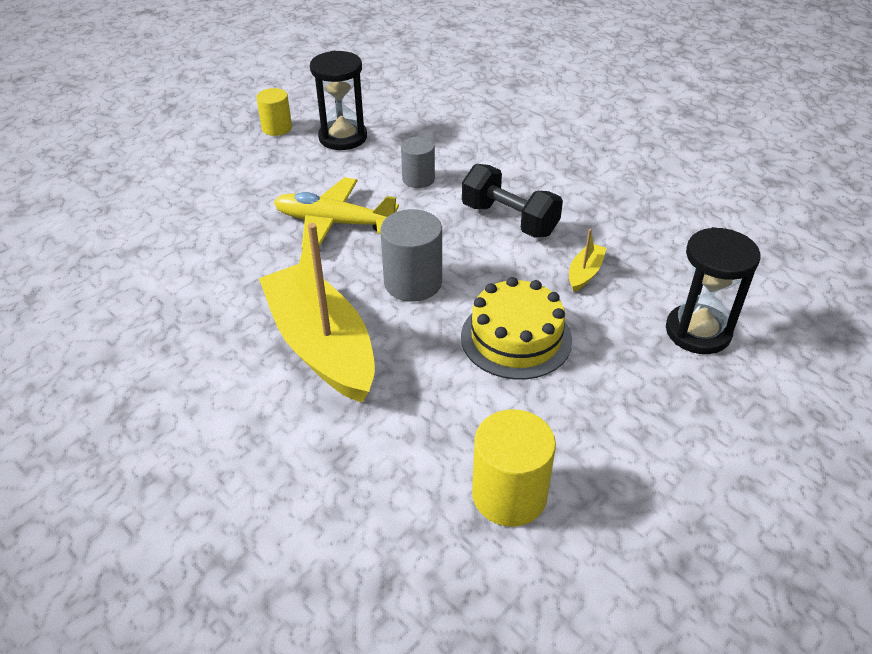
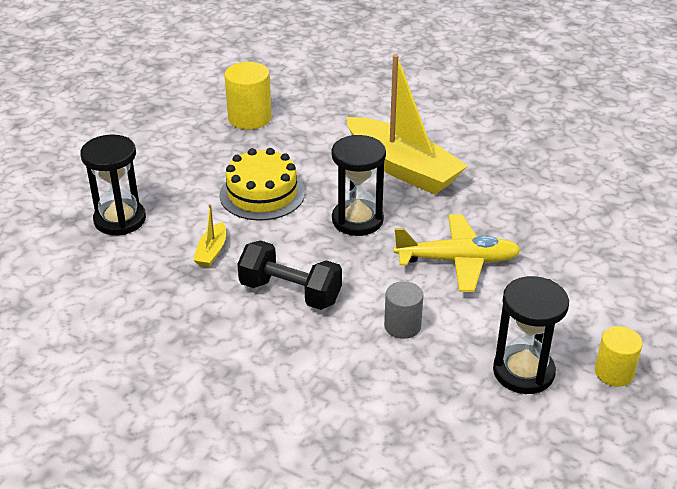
camera: 165 degrees right, 5 degrees down
grey cylinder [380,209,442,302] -> black hourglass [332,135,386,236]

